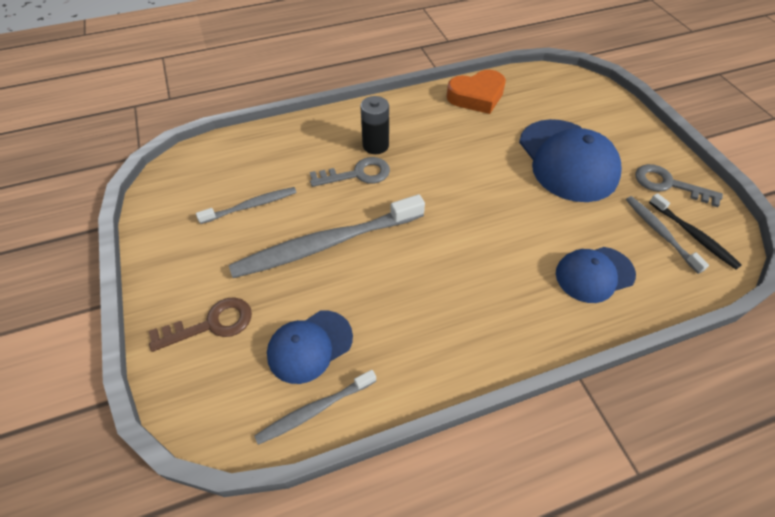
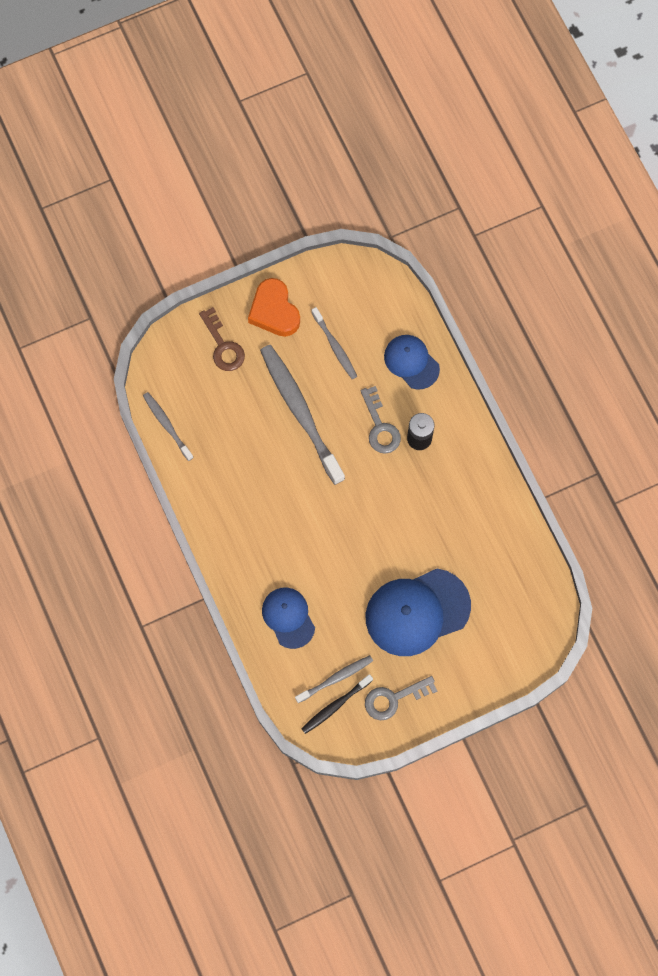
camera: 85 degrees right, 20 degrees up
blue cap [267,310,353,384] -> blue cap moved to [384,335,440,390]
orange heart [446,70,506,114] -> orange heart moved to [248,278,300,337]
grey key [635,164,723,207] -> grey key turned 135 degrees counterclockwise [365,676,437,720]

